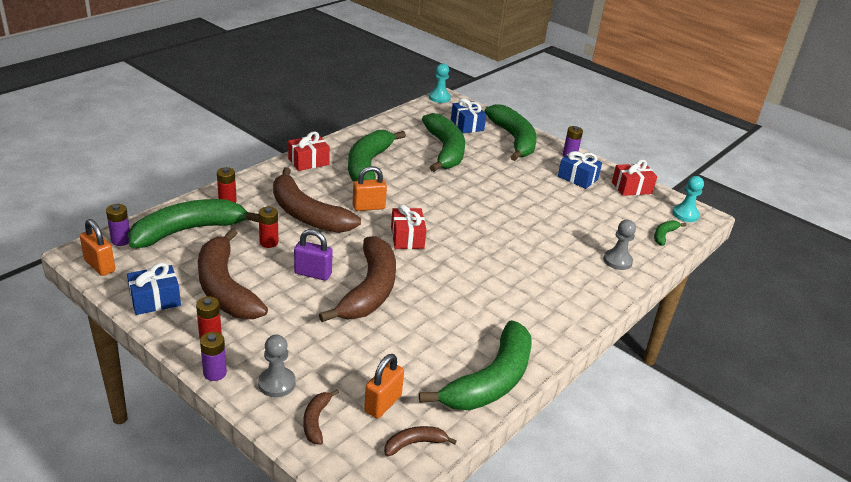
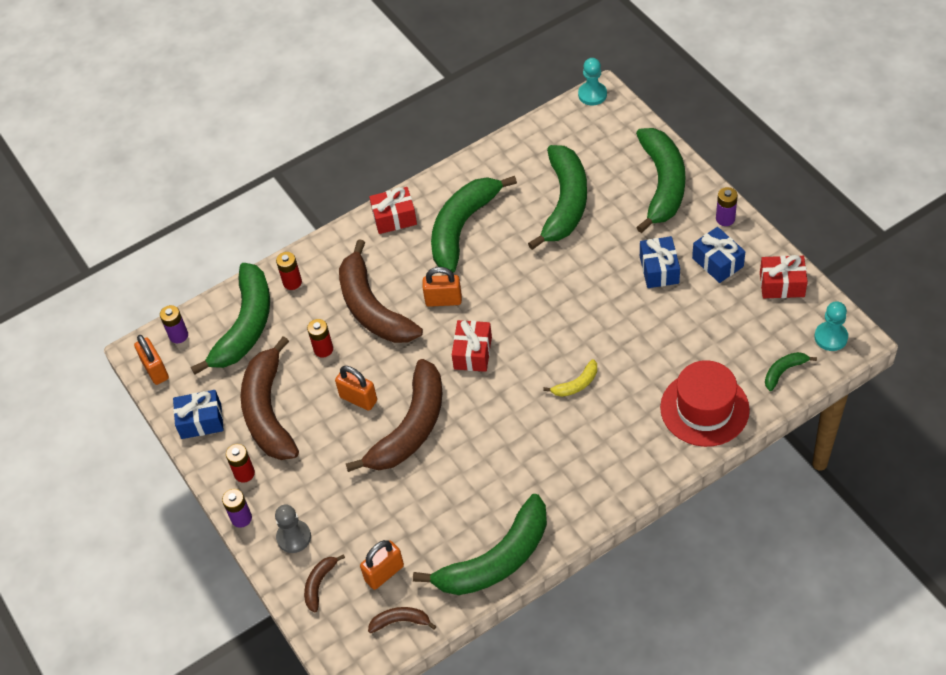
camera: 25 degrees right, 20 degrees up
green banana [128,199,259,248] -> green banana turned 120 degrees clockwise [191,263,270,375]
purple padlock [294,229,333,281] -> orange padlock [335,366,377,411]
blue gift [451,98,486,133] -> blue gift moved to [640,236,680,288]
grey pawn [603,220,636,270] -> red hat [660,360,750,447]
none -> yellow banana [543,359,597,397]

